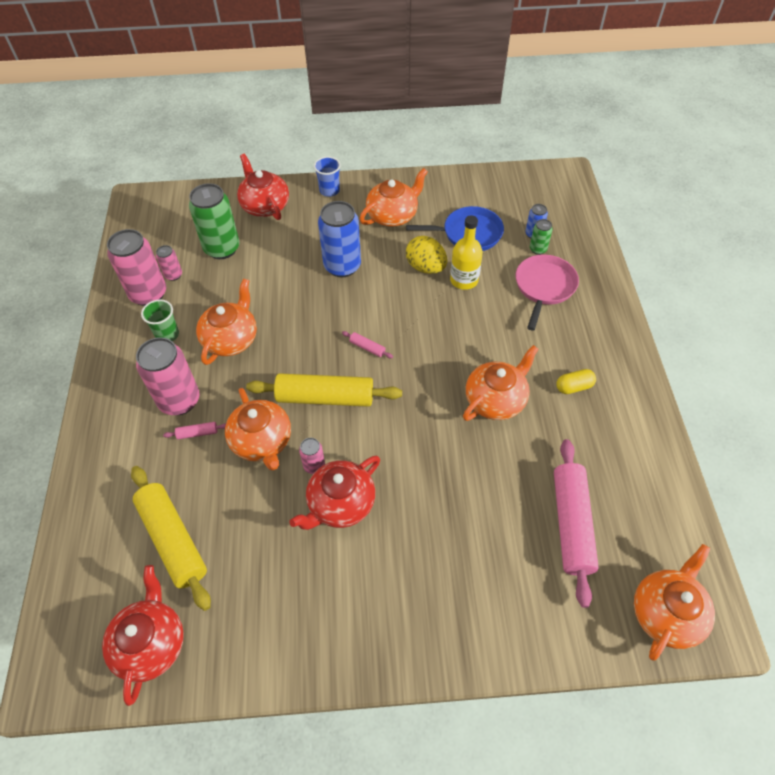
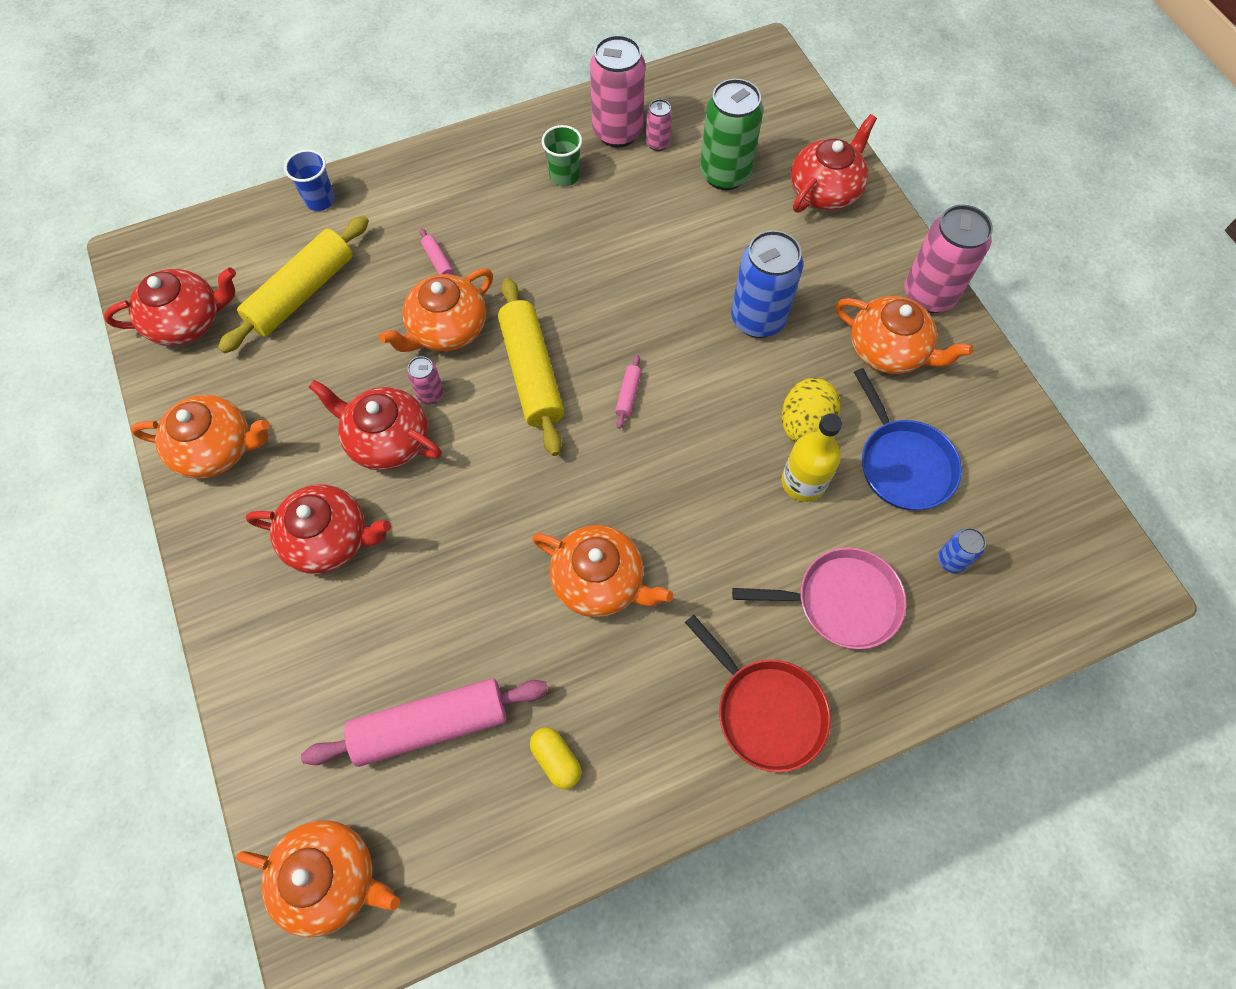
camera: 70 degrees right, 10 degrees up
pink can [136,337,200,415] -> pink can moved to [905,205,993,313]
orange teapot [196,278,257,365] -> orange teapot moved to [131,395,270,479]
blue cup [314,156,341,197] -> blue cup moved to [284,149,335,211]
green can [530,219,553,255] -> none
yellow capsule [557,369,596,394] -> yellow capsule moved to [530,727,582,789]
none -> red teapot [246,485,391,574]
none -> red pan [685,615,831,773]

